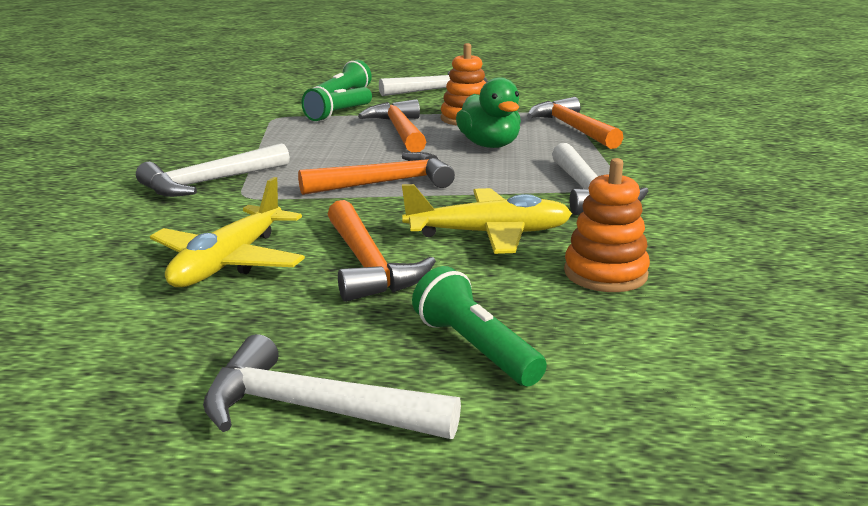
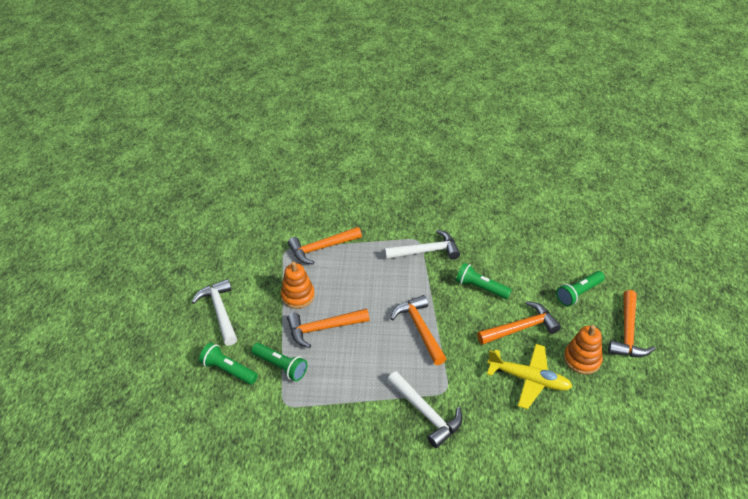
camera: 90 degrees left, 20 degrees up
white hammer [203,334,461,439] -> orange hammer [608,290,656,357]
yellow plane [402,184,572,254] -> green flashlight [456,263,512,299]
green duck [456,77,521,148] -> none
orange stacking toy [564,158,650,292] -> orange stacking toy moved to [564,325,603,374]

